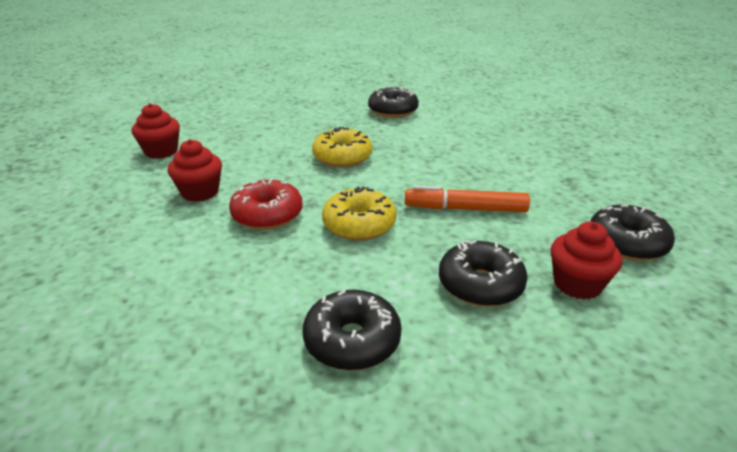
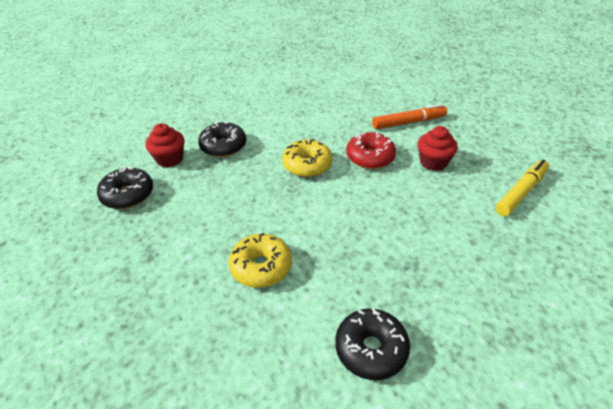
camera: 160 degrees right, 10 degrees up
red cupcake [132,103,180,159] -> yellow marker [495,160,549,216]
black donut [302,290,402,371] -> none
yellow donut [312,127,372,167] -> yellow donut moved to [229,233,292,288]
orange marker [405,185,530,212] -> orange marker moved to [372,104,447,129]

